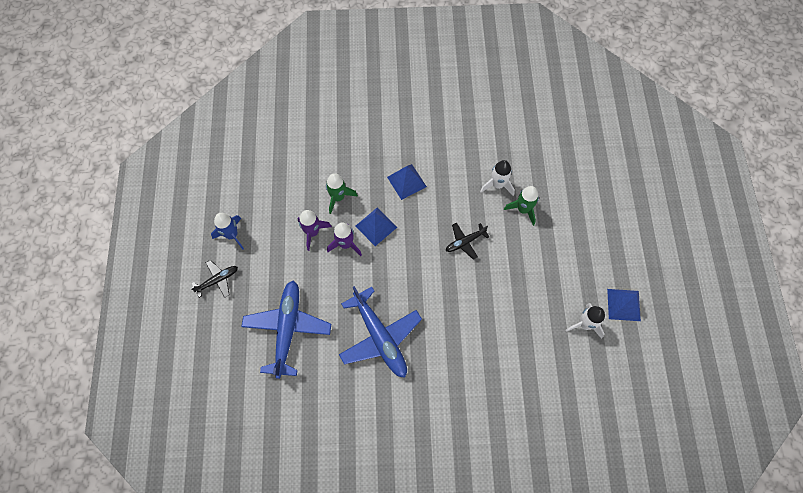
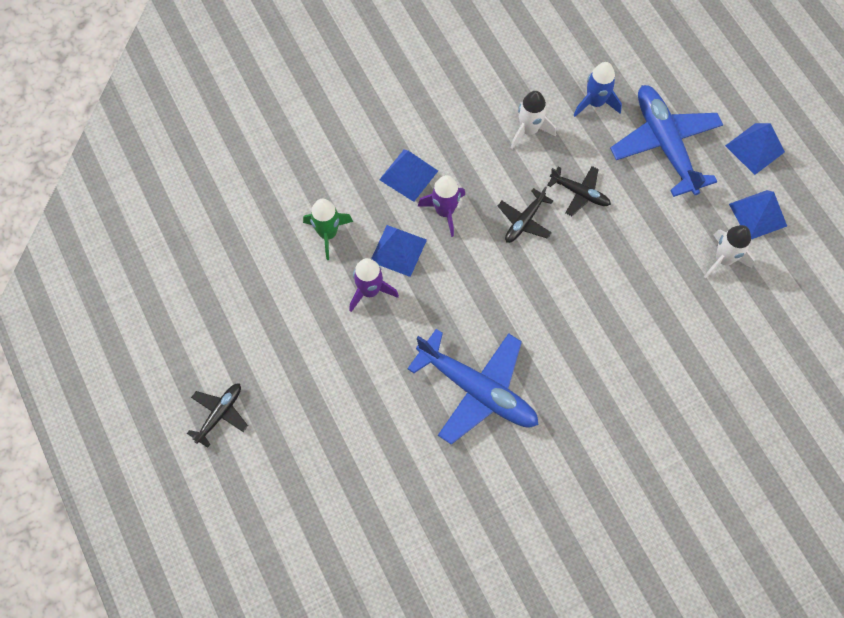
camera: 25 degrees left, 0 degrees up
blue rocket [211,213,244,250] -> blue rocket moved to [573,62,622,117]
blue plane [241,280,331,379] -> blue plane moved to [610,85,723,197]
purple rocket [297,210,332,251] -> purple rocket moved to [418,175,465,237]
green rocket [504,186,539,226] -> none
none -> black plane [547,166,611,216]
none -> blue pyramid [725,123,785,175]

